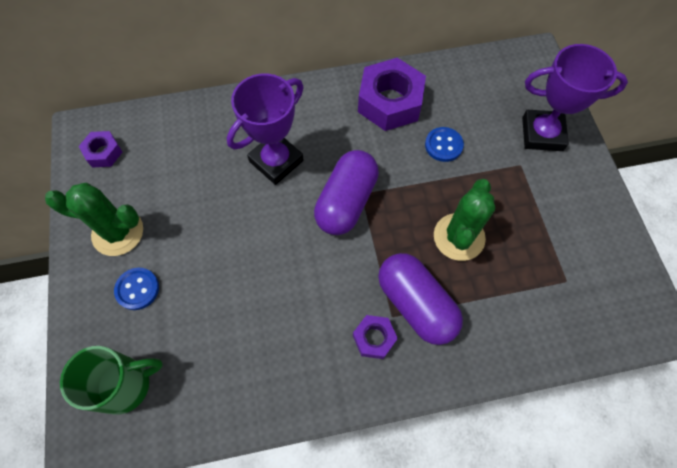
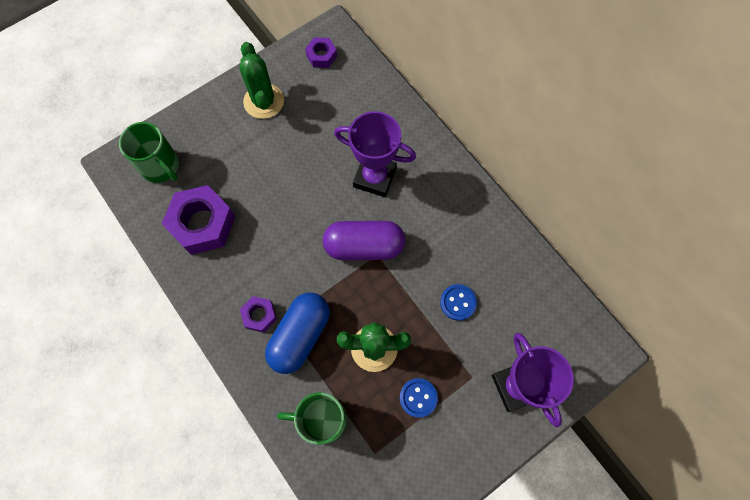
camera: 65 degrees right, 5 degrees up
blue button [114,268,159,310] -> blue button moved to [400,378,438,418]
purple nut [358,58,426,131] -> purple nut moved to [162,185,235,255]
purple capsule [378,253,463,345] -> blue capsule [265,293,330,374]
none -> green mug [277,392,347,445]

